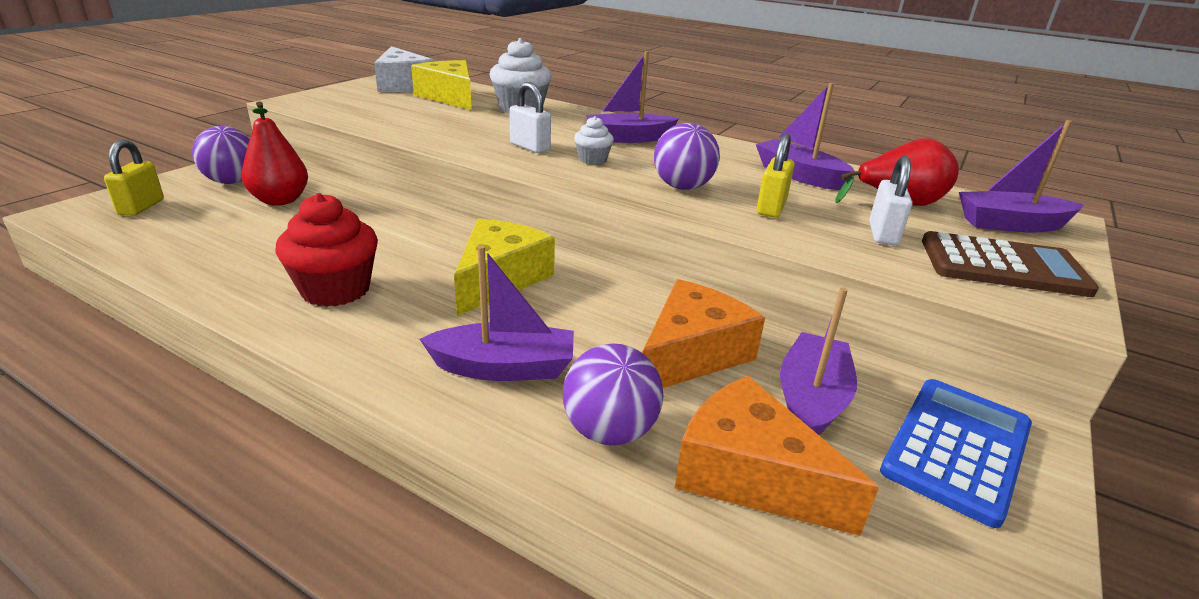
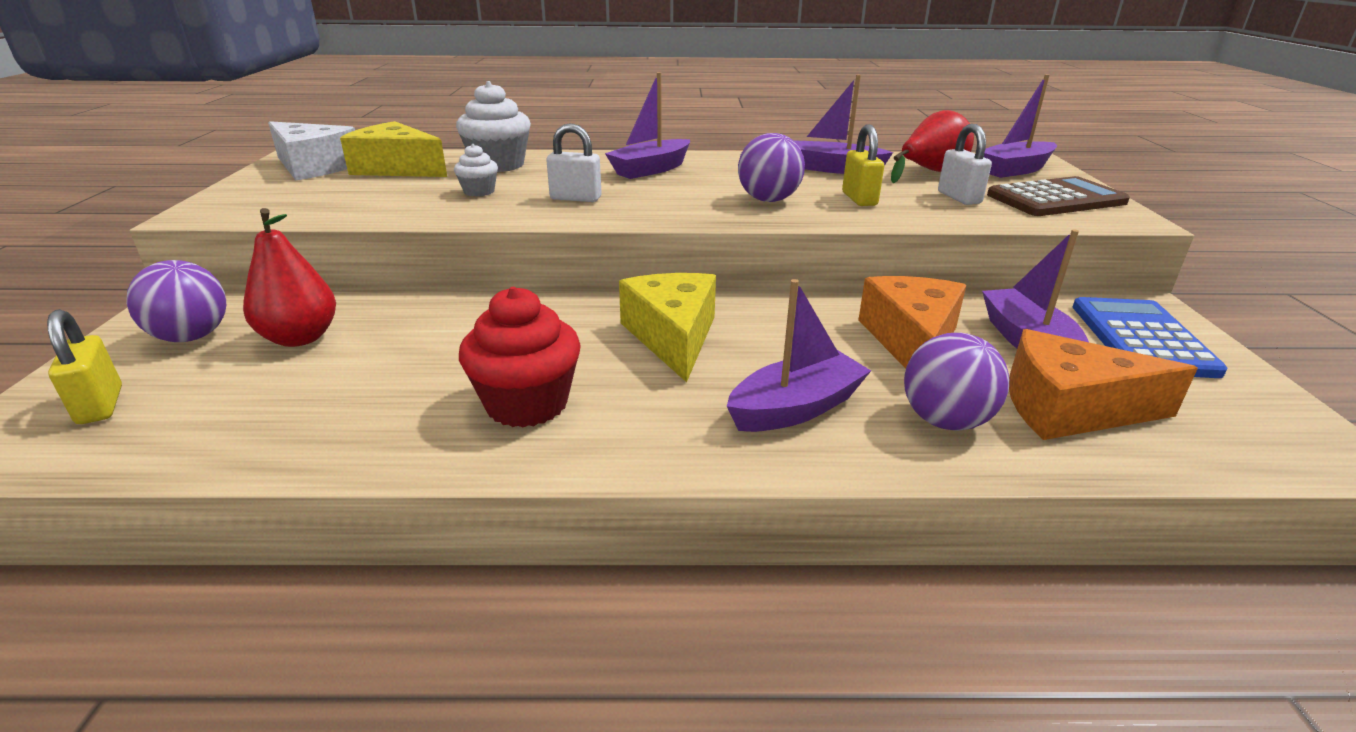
camera: 30 degrees left, 0 degrees up
white cupcake [574,116,614,165] -> white cupcake moved to [454,144,498,197]

